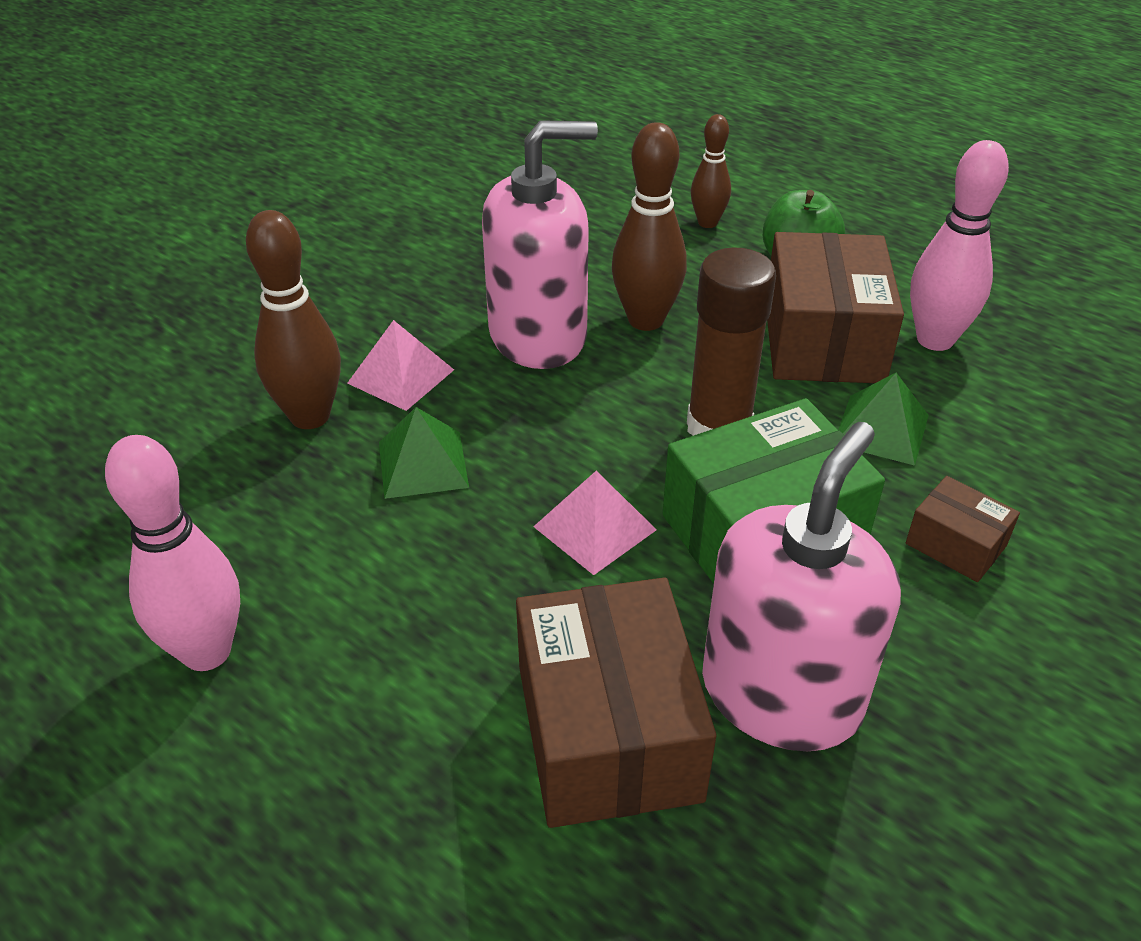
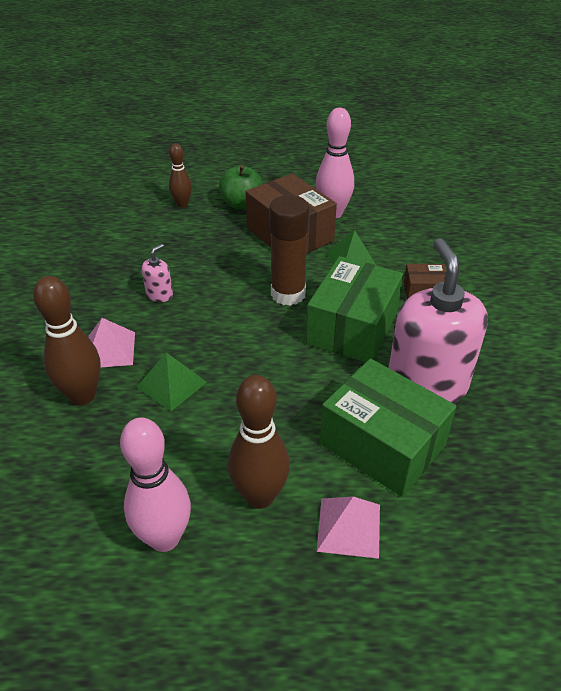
camera: 40 degrees left, 0 degrees up
pink soap dispenser [482,120,598,369] -> pink soap dispenser [141,244,173,302], size x0.41
brown box [516,577,716,828] -> green box [320,359,457,497]
pink pyramid [533,471,657,575] -> pink pyramid moved to [317,496,380,559]
brown bowling pin [612,122,687,331] -> brown bowling pin moved to [228,375,290,509]

